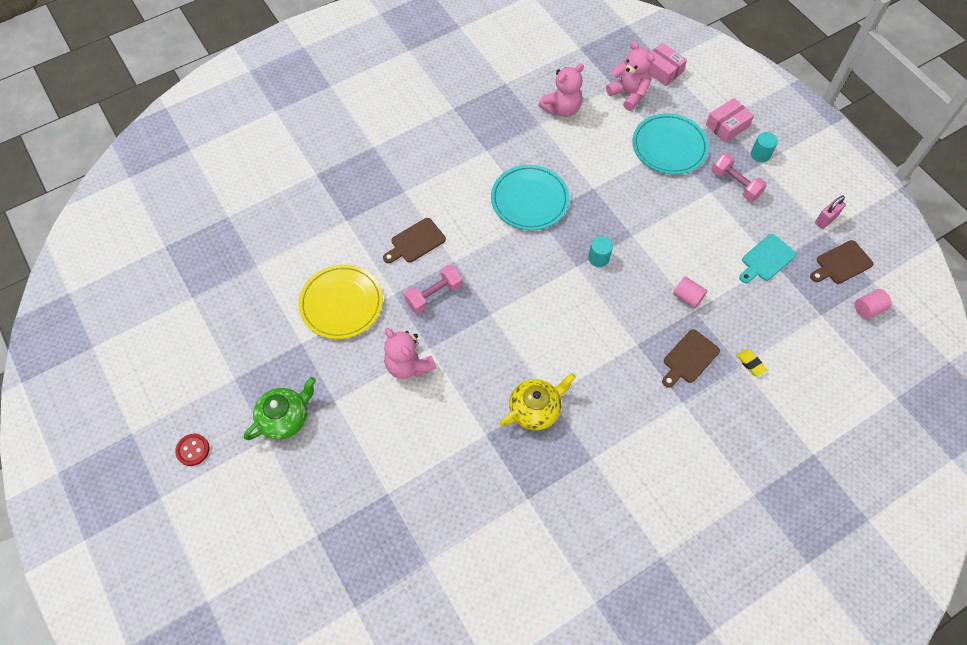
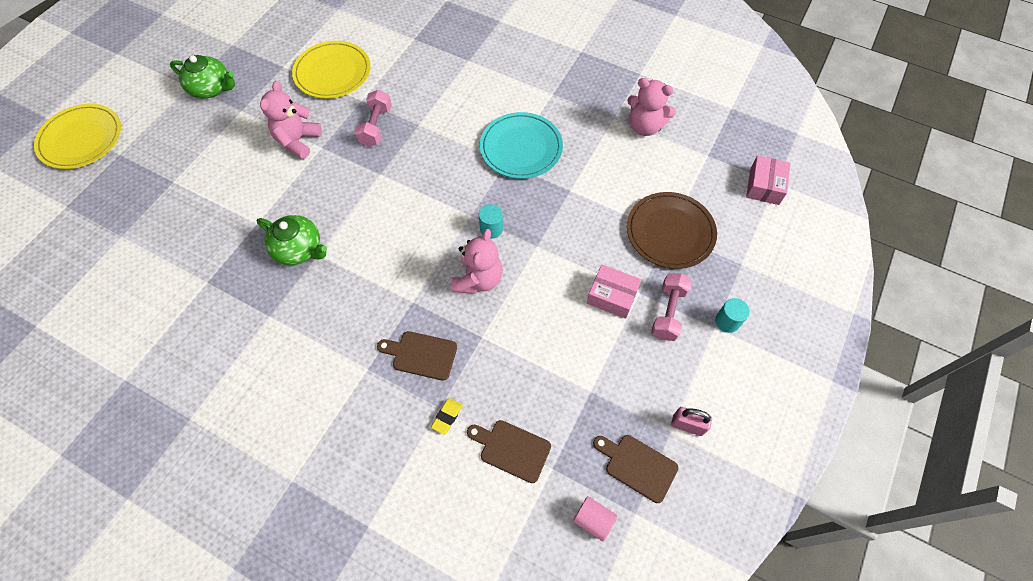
camera: 60 degrees right, 0 degrees up
red button [175,434,209,466] -> none
brown cutting board [383,218,446,263] -> brown cutting board moved to [467,420,551,483]
pink dumbbell [404,265,462,314] -> pink dumbbell turned 75 degrees clockwise [355,90,392,147]
yellow teapot [500,373,576,430] -> green teapot [257,215,327,265]
pink teddy bear [606,41,655,111] -> pink teddy bear moved to [452,229,503,294]
turquoise plate [632,113,709,175] -> brown plate [627,192,717,269]
pink cylinder [673,276,707,308] -> none
pink box [706,98,754,143] -> pink box moved to [587,265,642,319]
turquoise cutting board [739,234,796,283] -> none
none -> yellow plate [34,104,121,169]

